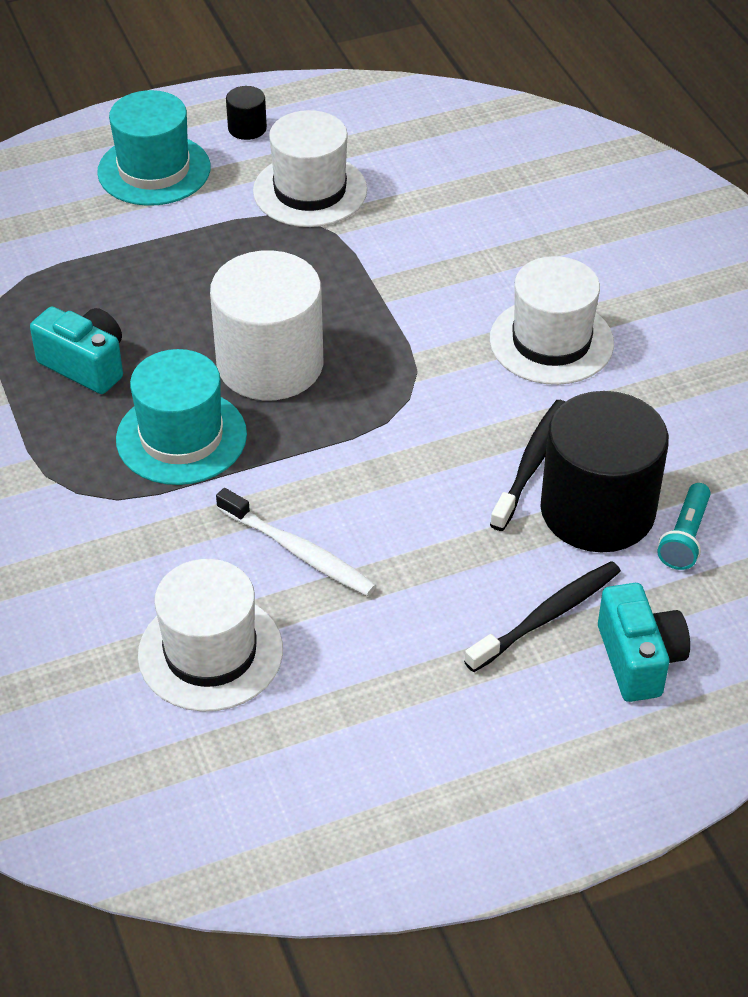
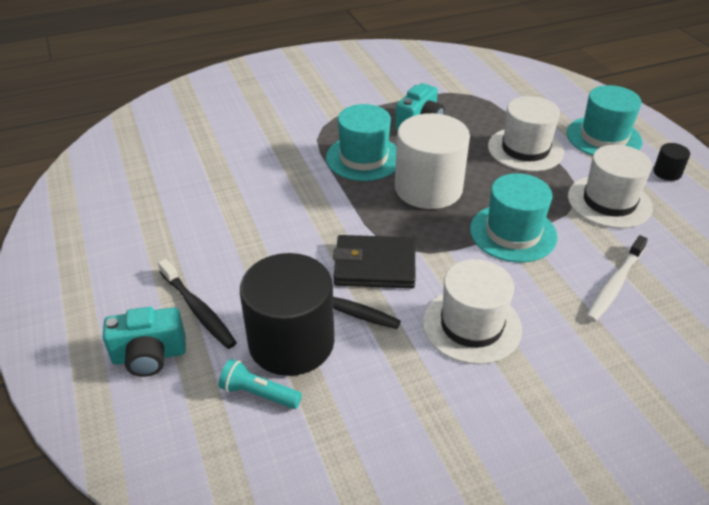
camera: 90 degrees right, 5 degrees down
white hat [138,559,283,712] -> white hat moved to [488,96,564,172]
white toothbrush [216,488,377,596] -> white toothbrush moved to [586,235,648,322]
none -> black wallet [333,235,416,288]
none -> turquoise hat [470,173,557,262]

